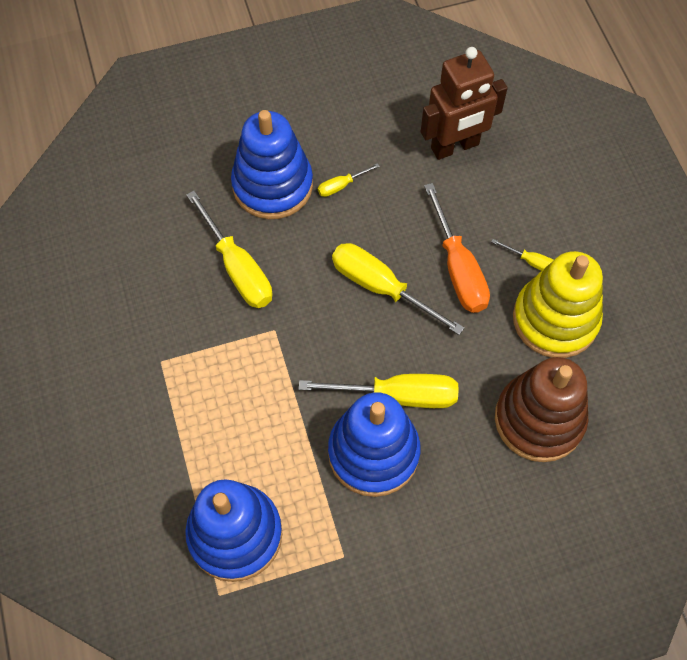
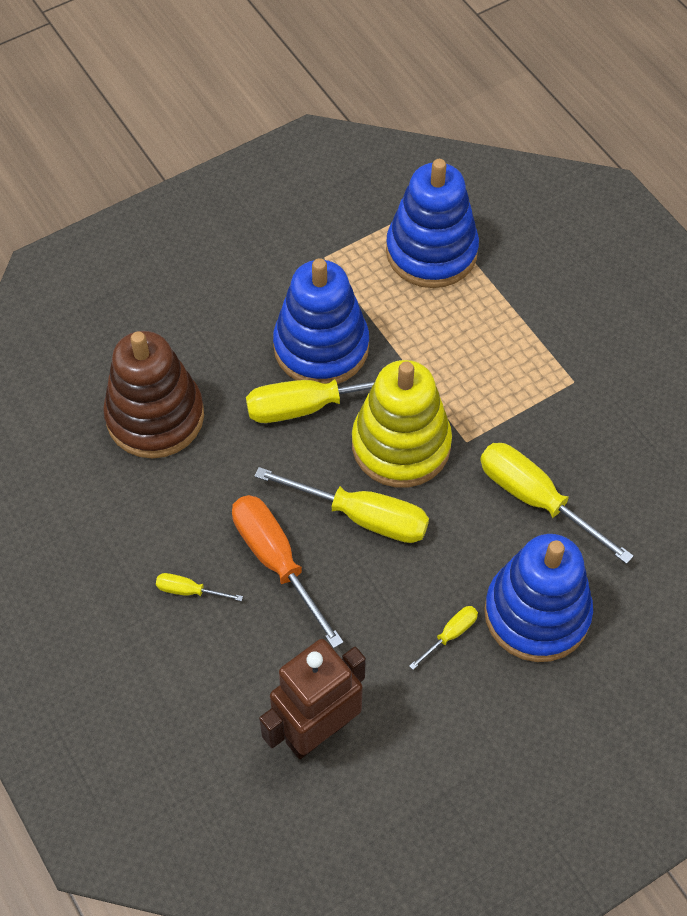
camera: 165 degrees right, 5 degrees down
yellow stacking toy [513,251,603,358] -> yellow stacking toy moved to [352,360,452,488]

